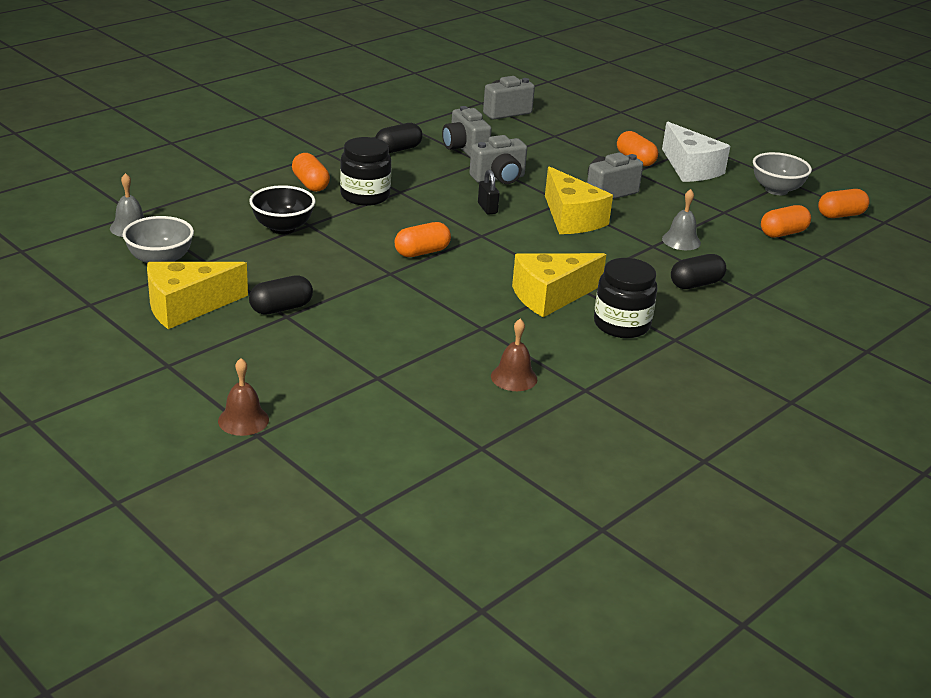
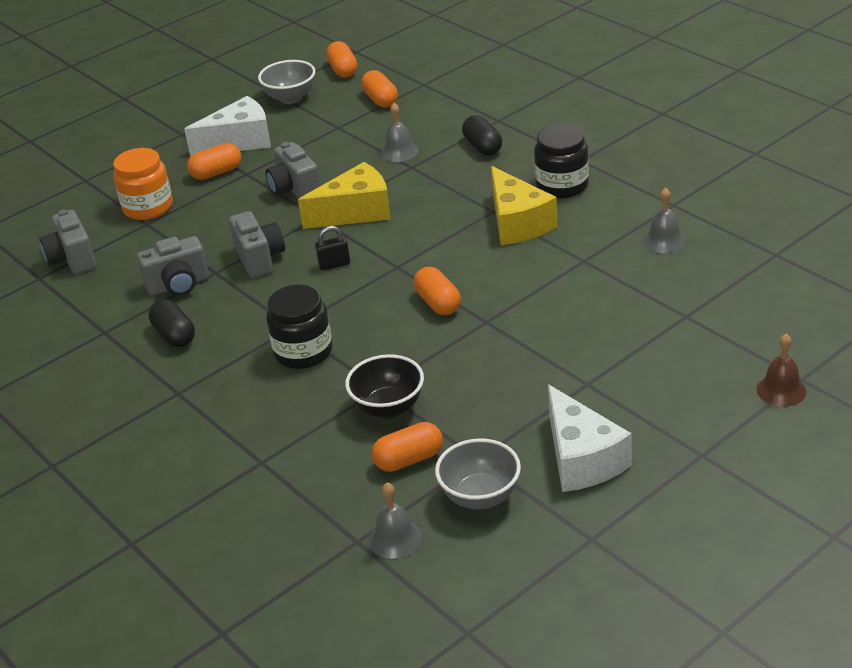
camera: 80 degrees left, 5 degrees up
yellow cheese [147,262,248,329] -> white cheese [548,384,632,492]
black capsule [249,275,313,315] -> none
orange capsule [292,153,330,191] -> orange capsule moved to [372,422,443,472]
brown bell [491,319,537,391] -> grey bell [643,188,686,253]
none -> orange jar [113,148,173,220]

